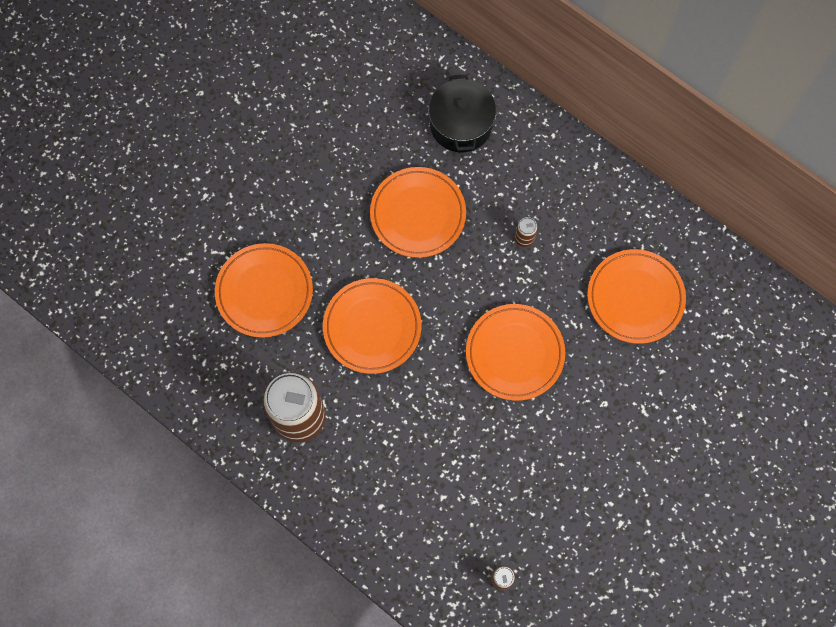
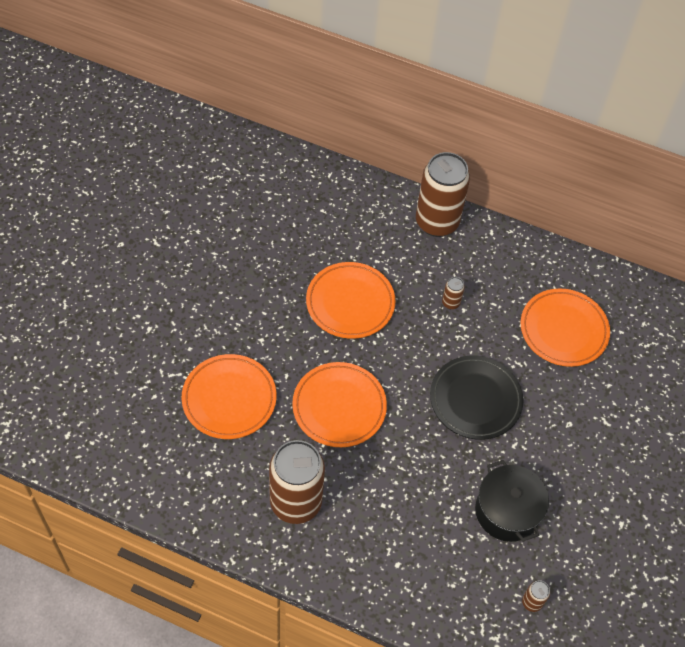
camera: 20 degrees left, 15 degrees down
black pot [429,75,496,152] -> black pot moved to [475,460,549,542]
orange plate [466,304,565,401] -> black plate [430,355,524,440]
none -> brown can [416,152,470,237]

